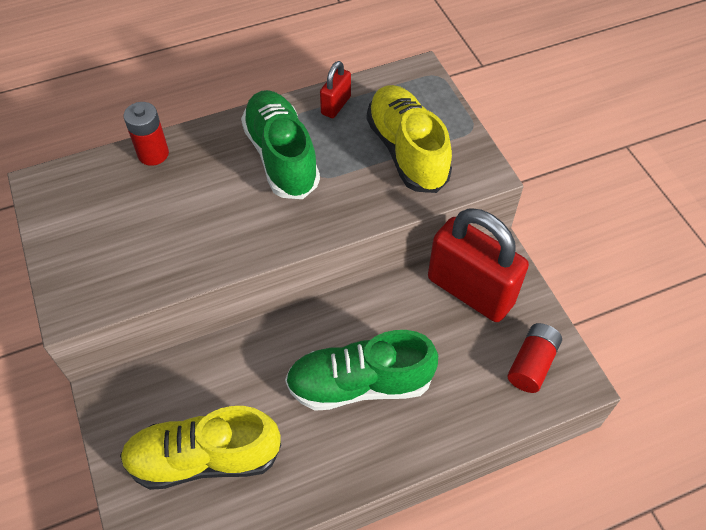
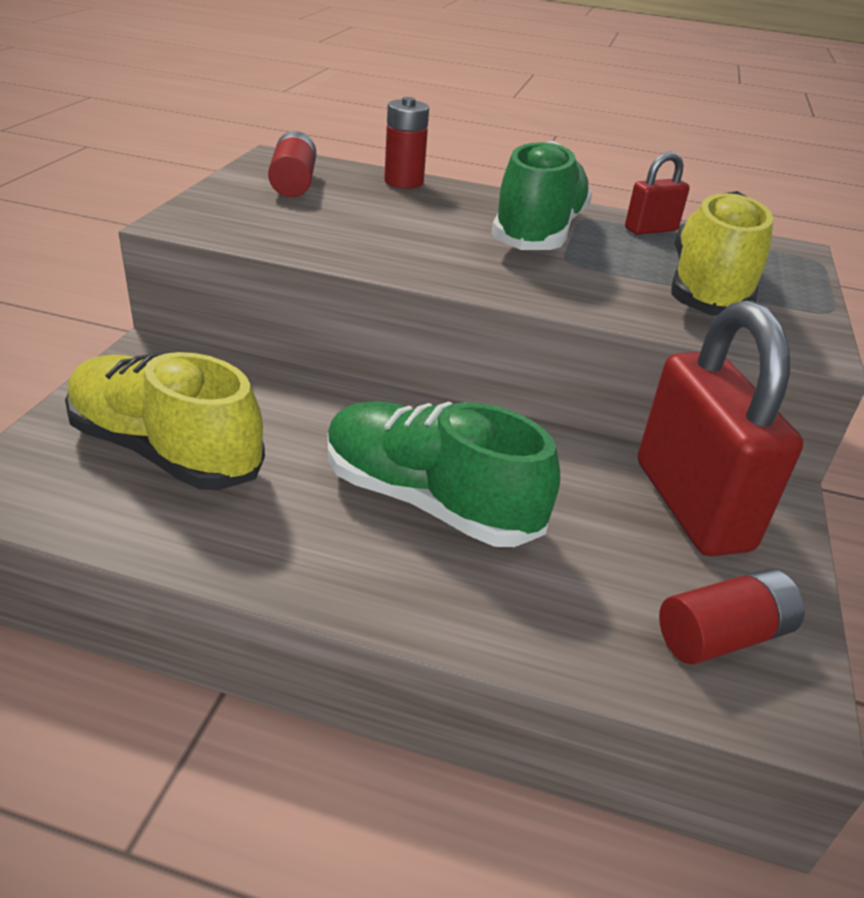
camera: 35 degrees right, 20 degrees down
none -> red battery [268,131,316,197]

